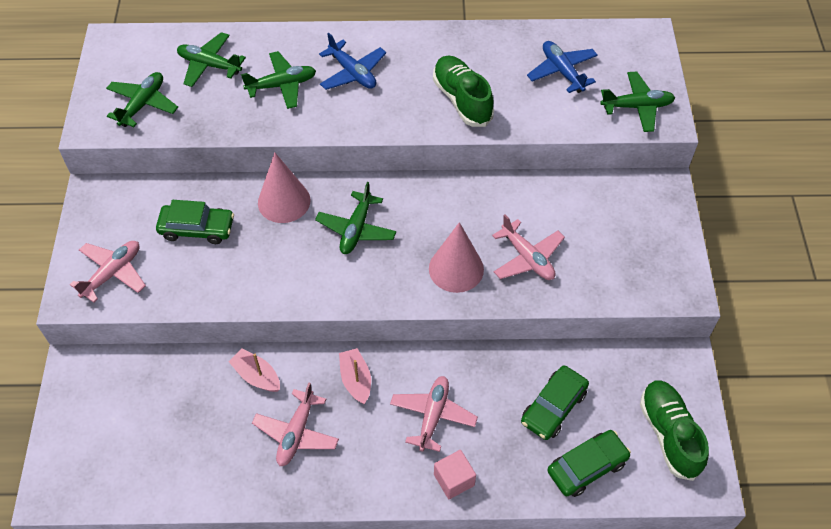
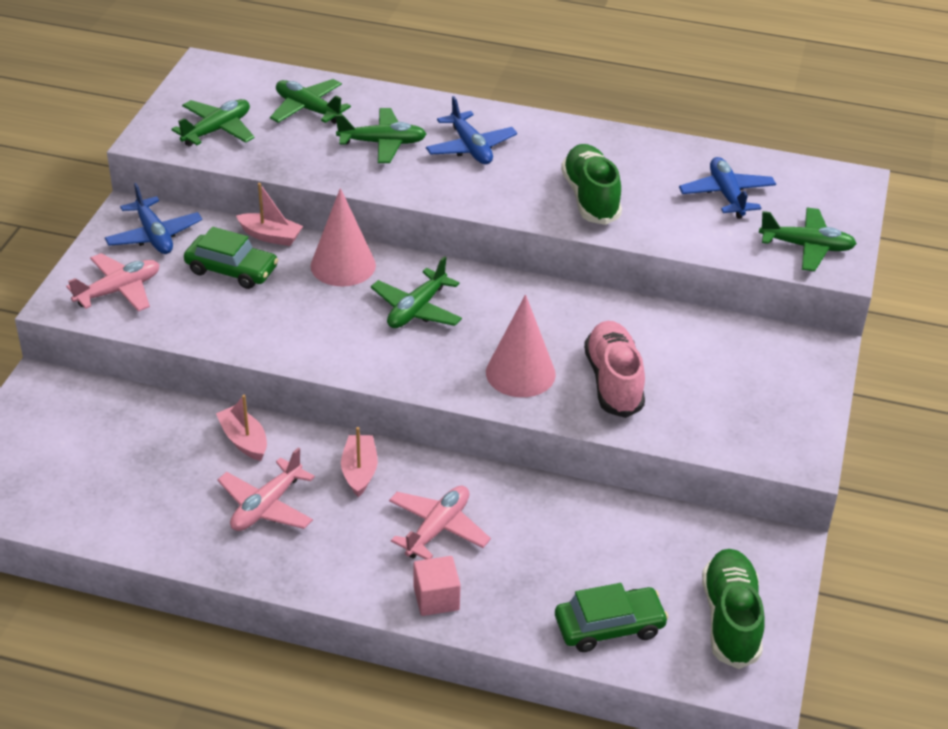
camera: 15 degrees right, 15 degrees down
pink plane [492,214,565,280] -> pink shoe [584,321,645,418]
green car [521,365,589,440] -> none
none -> blue plane [105,183,202,254]
none -> pink boat [236,183,303,246]

